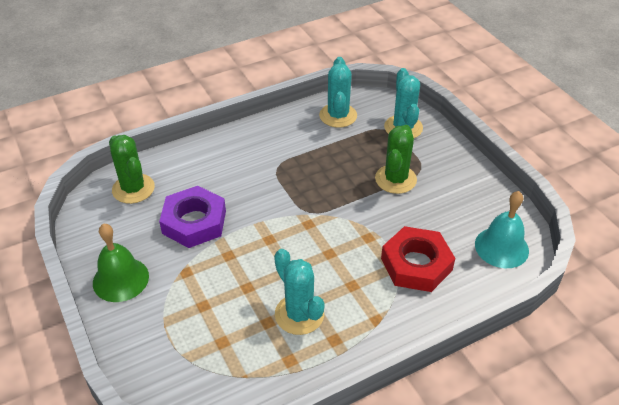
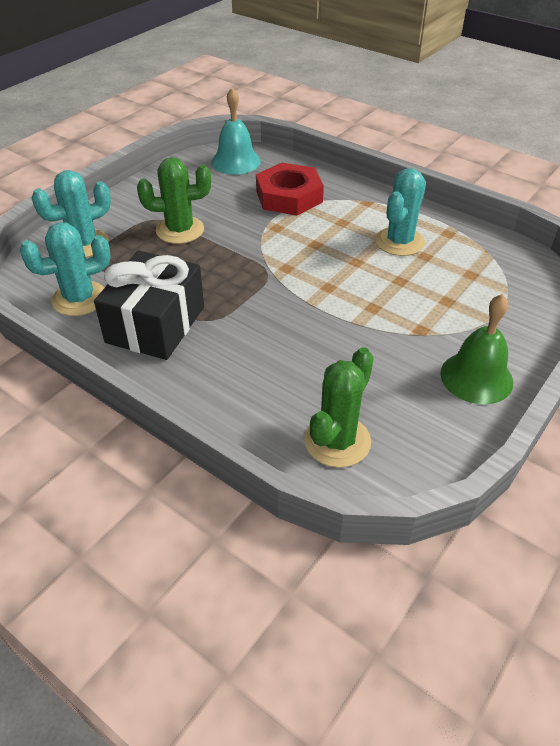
camera: 115 degrees left, 0 degrees up
purple nut [159,186,226,248] -> none
none -> black gift [94,250,204,360]

